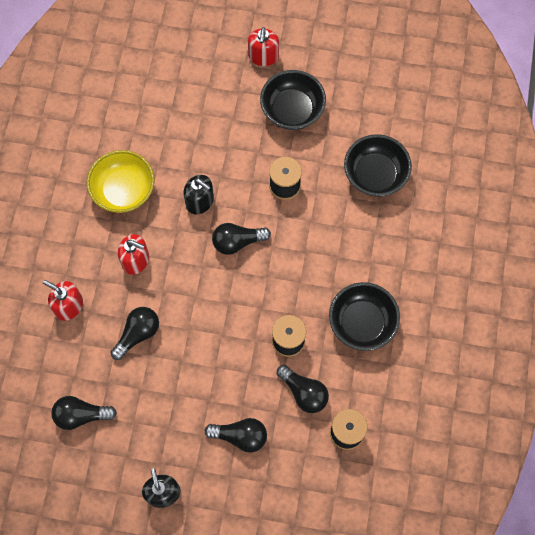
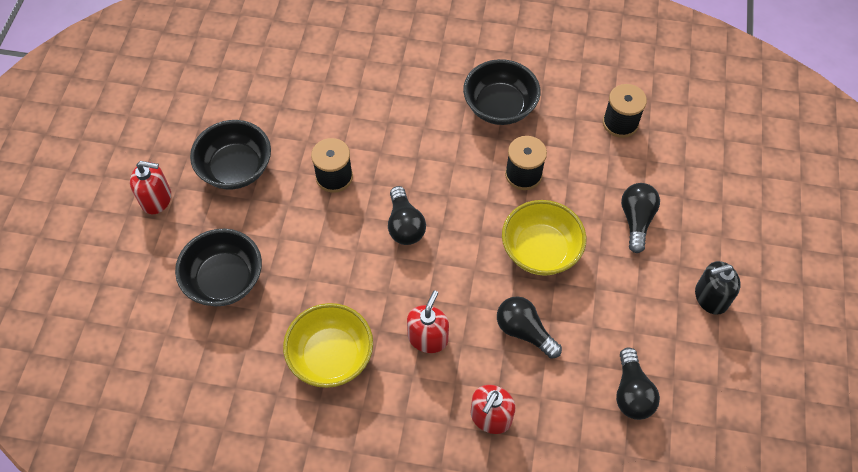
camera: 90 degrees left, 10 degrees down
black soap dispenser [183,175,214,214] -> none
black light bulb [277,365,329,413] -> none
black bowl [344,134,412,197] -> black bowl moved to [175,228,262,306]
none -> yellow bowl [502,200,586,276]

